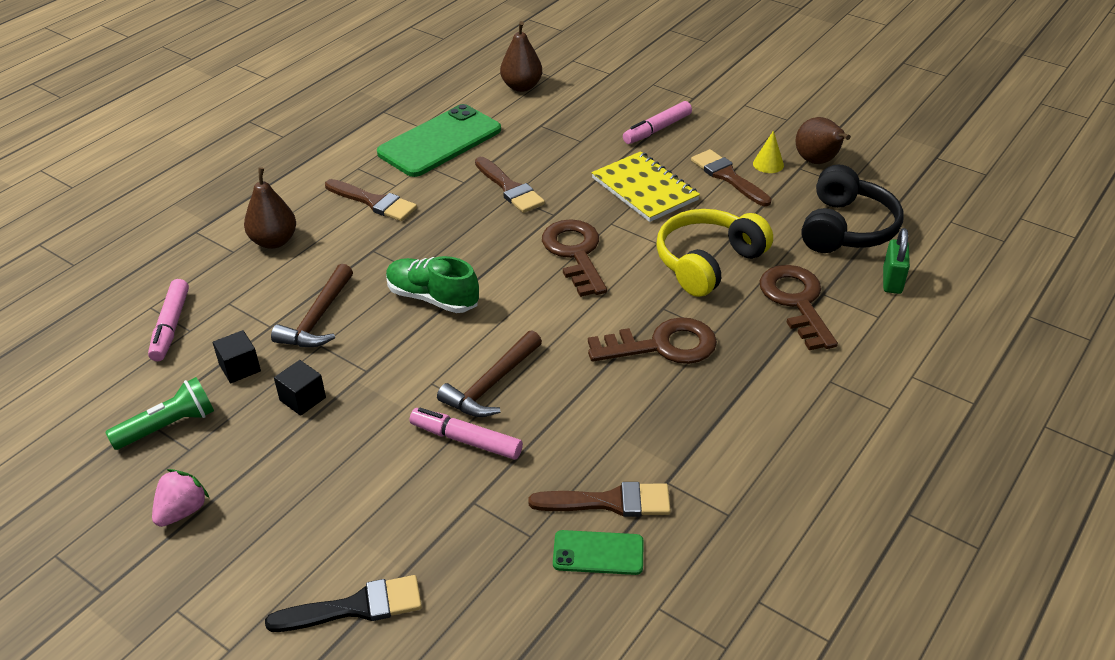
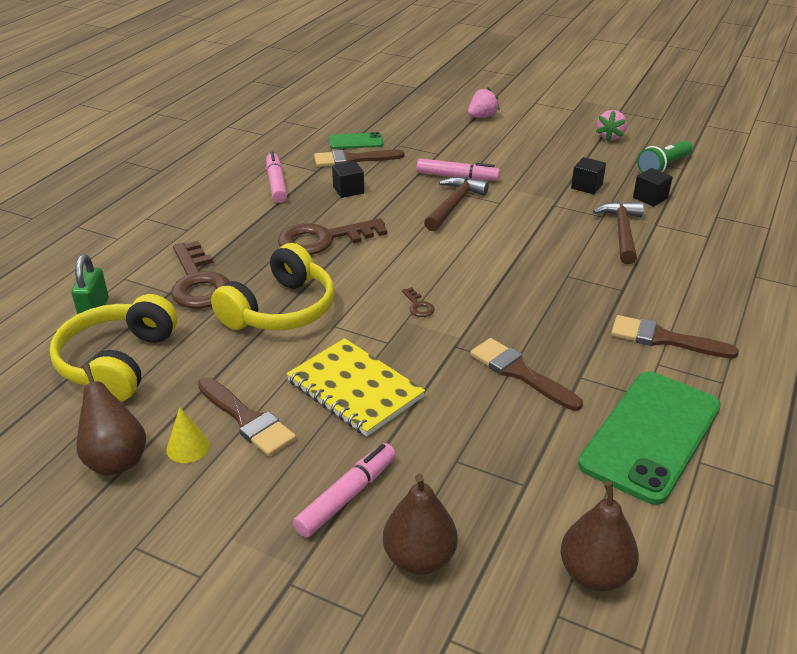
camera: 170 degrees right, 5 degrees down
pink marker [148,279,189,361] -> pink marker moved to [266,151,287,203]
brown pear [244,167,296,249] -> brown pear moved to [383,474,458,574]
black brush [265,575,422,632] -> pink strawberry [468,87,500,118]
green shoe [386,256,479,313] -> none
brown key [542,219,607,297] -> brown key [402,287,435,317], size x0.41
black headphones [801,164,903,253] -> yellow headphones [49,294,178,402]
none -> black cube [332,161,364,198]

